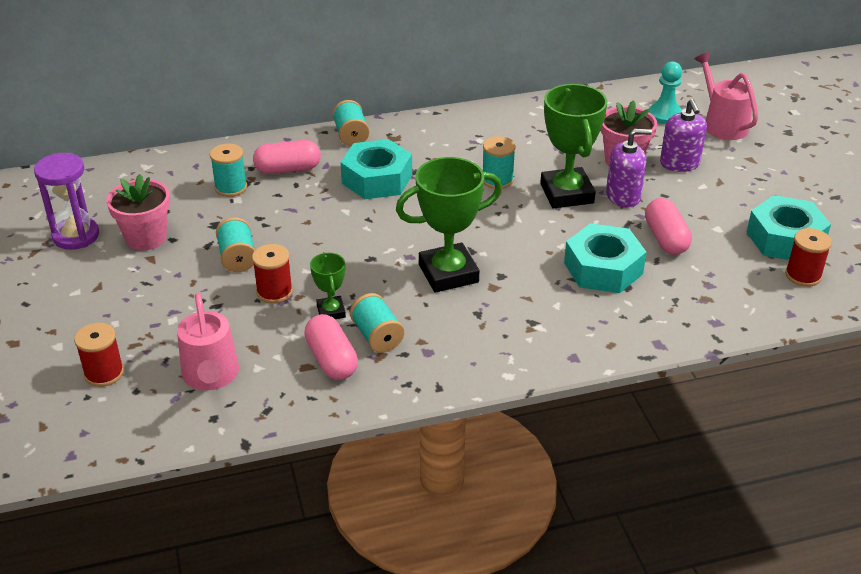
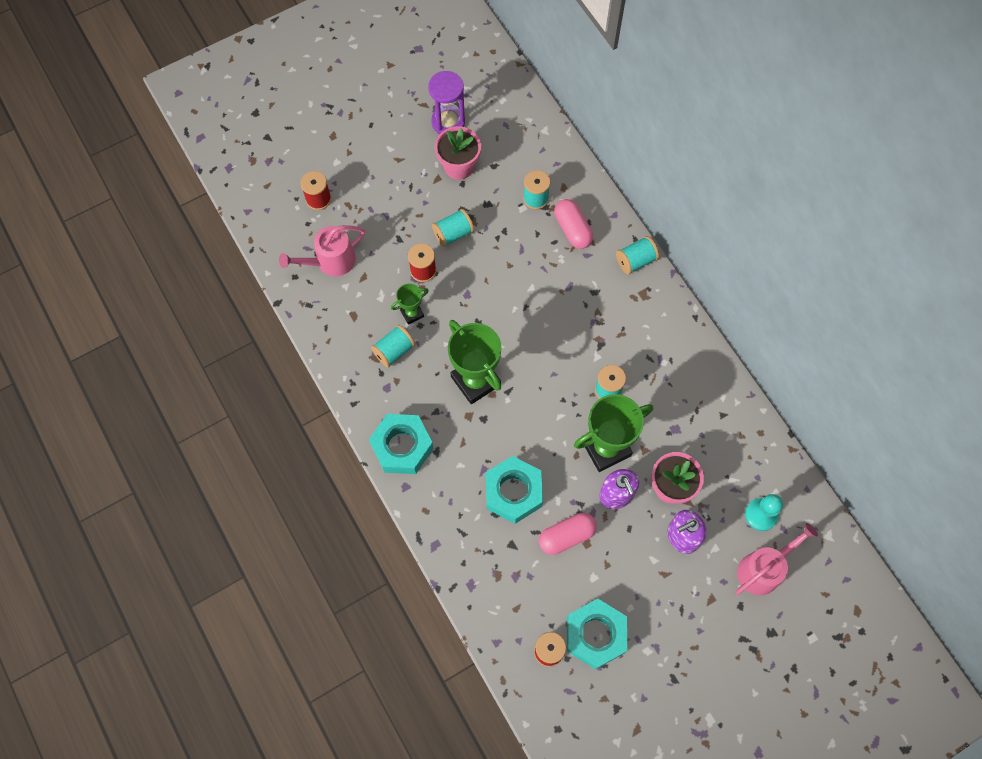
camera: 75 degrees right, 30 degrees up
pink capsule [304,314,358,380] -> none
turquoise nut [340,139,412,199] -> turquoise nut moved to [369,414,434,474]

